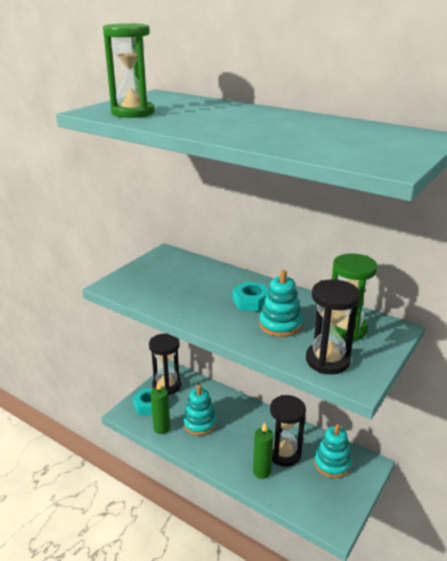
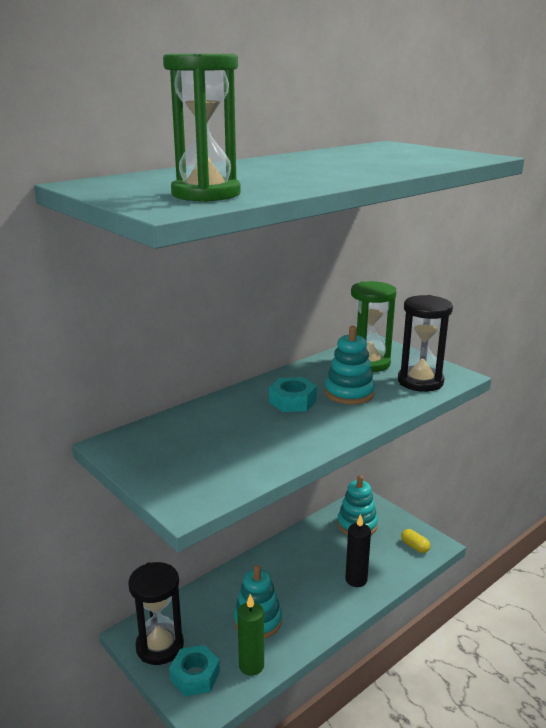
camera: 75 degrees left, 5 degrees down
green candle [253,422,274,479] -> black candle [345,514,371,587]
black hourglass [270,395,306,467] -> none
none -> yellow capsule [401,529,430,553]

